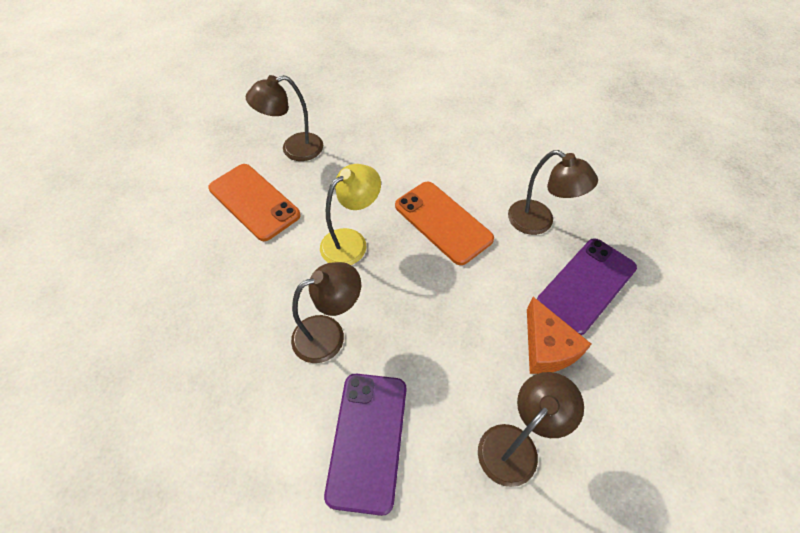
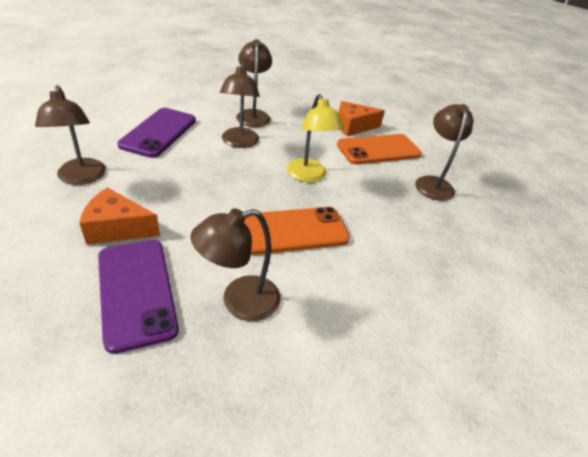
camera: 110 degrees right, 15 degrees down
purple phone [324,374,406,516] -> purple phone turned 75 degrees clockwise [117,108,196,158]
none -> brown lamp [236,39,272,127]
none -> orange cheese [339,101,385,136]

